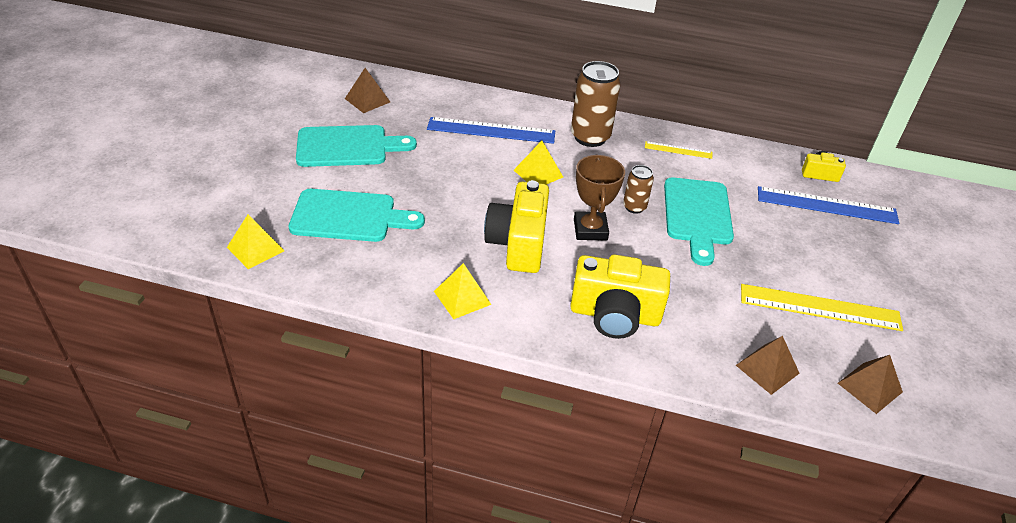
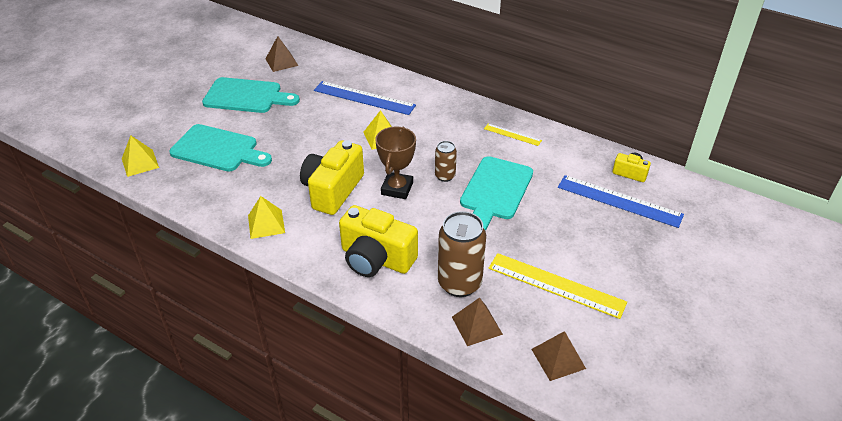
camera: 20 degrees right, 0 degrees up
brown can [571,61,621,147] -> brown can moved to [438,211,486,297]

